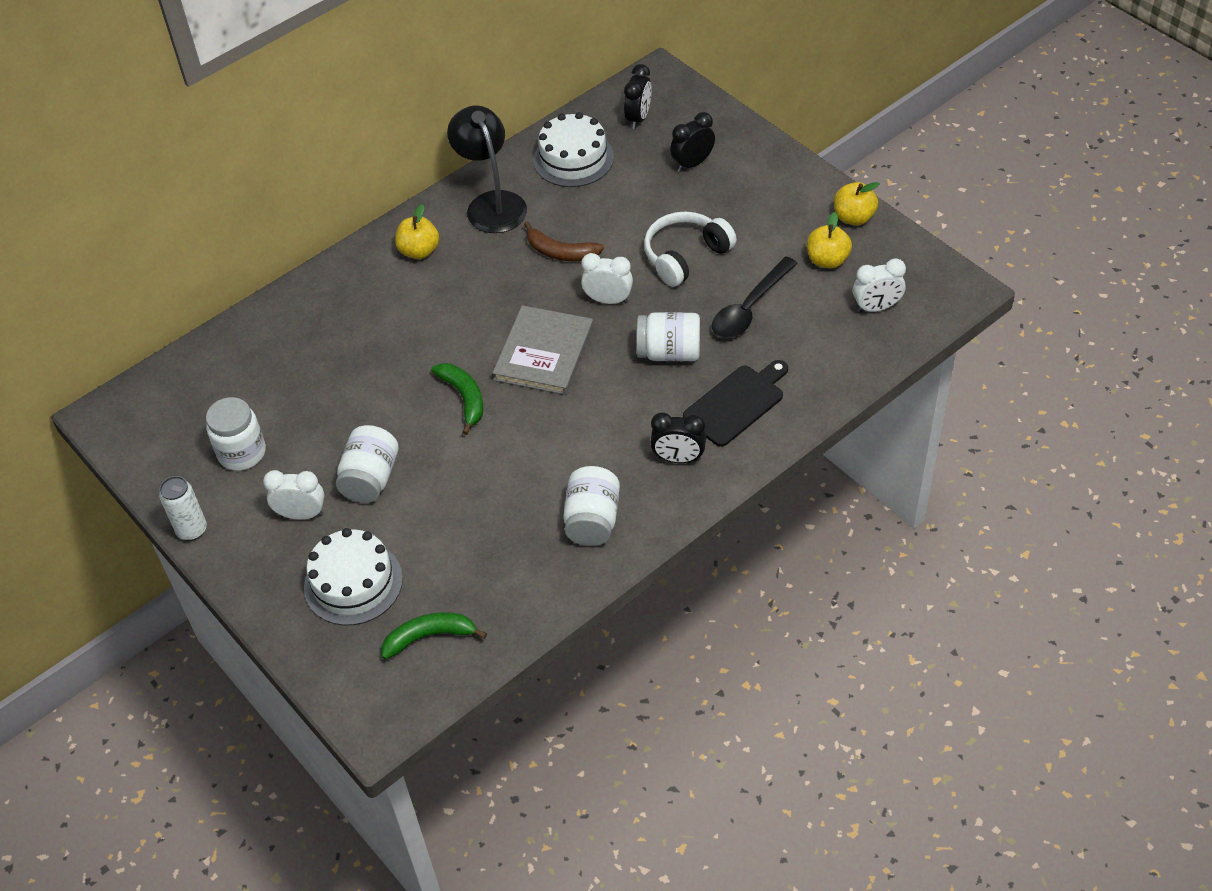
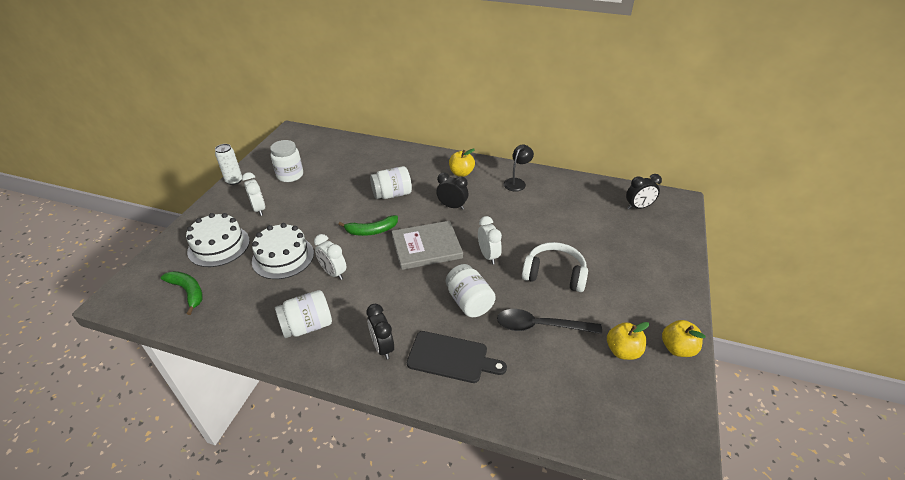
camera: 55 degrees right, 10 degrees down
white jar [336,425,399,503] -> white jar moved to [370,166,412,199]
green banana [431,363,483,435] -> green banana turned 45 degrees clockwise [338,215,398,236]
black lamp [447,106,527,233] -> black lamp [504,145,534,192], size x0.60
brown banana [524,221,604,261] -> none
white cake [533,112,614,187] -> white cake moved to [252,223,314,279]
black clock [670,112,715,172] -> black clock moved to [436,173,468,210]
white clock [853,258,906,313] -> white clock moved to [314,234,346,280]

